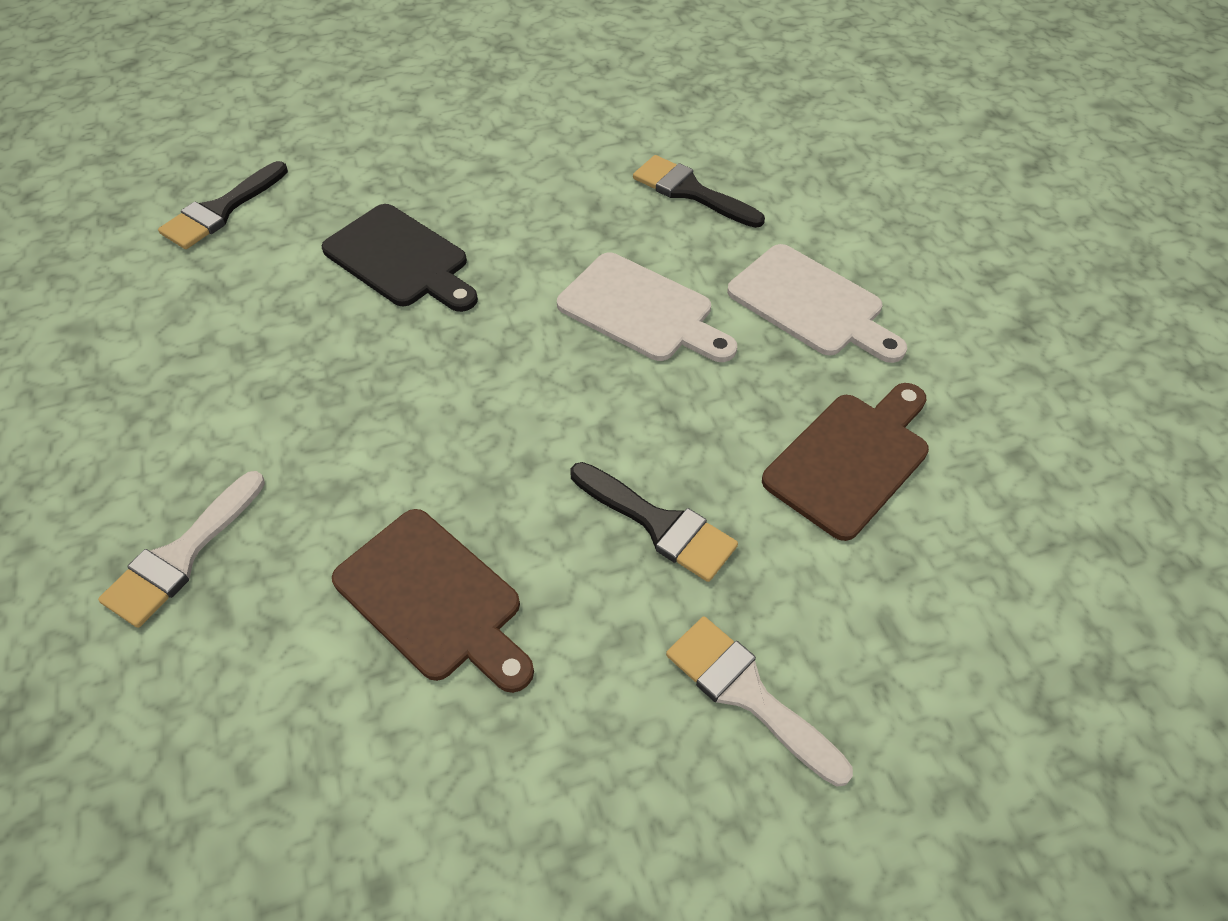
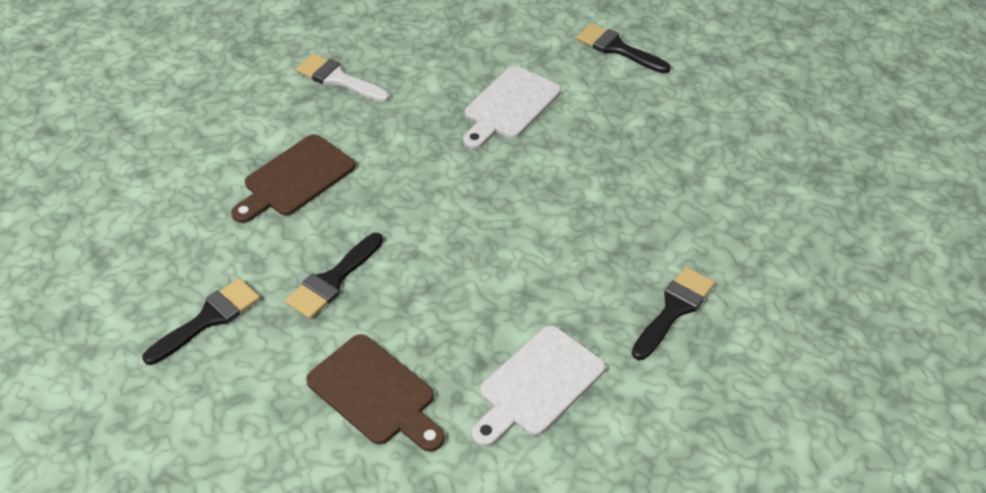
camera: 90 degrees right, 5 degrees down
black cutting board [321,204,478,312] -> none
white cutting board [557,252,737,362] -> white cutting board moved to [463,66,561,149]
white brush [666,616,853,787] -> black brush [142,278,260,365]

